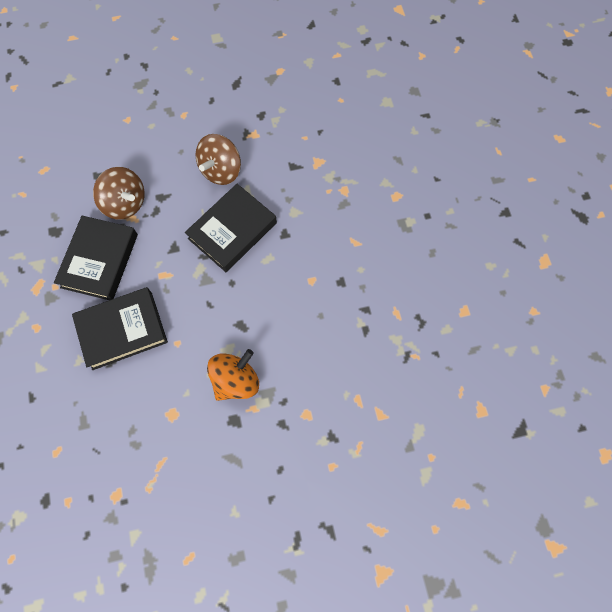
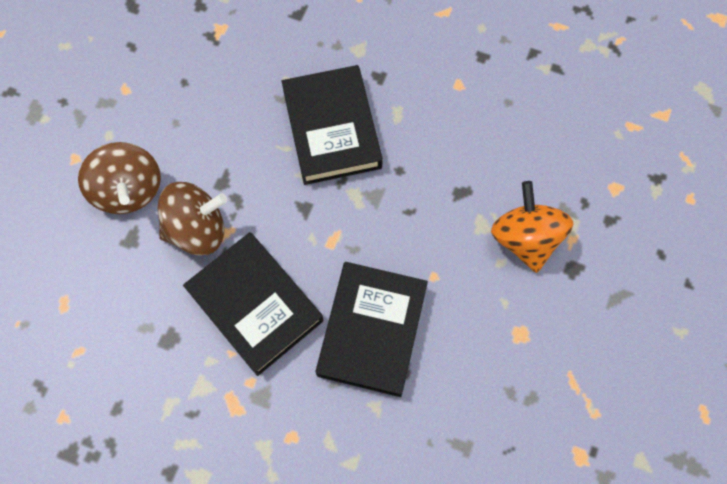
camera: 55 degrees left, 0 degrees up
brown spinning top [195,134,241,185] -> brown spinning top moved to [78,142,161,214]

